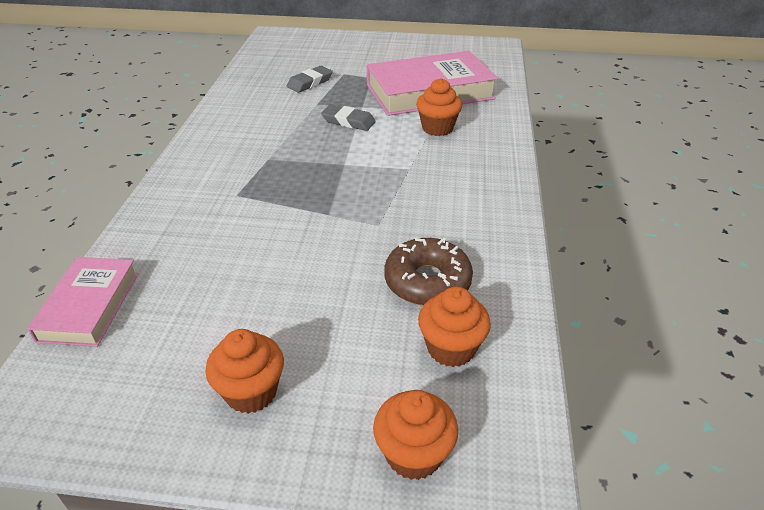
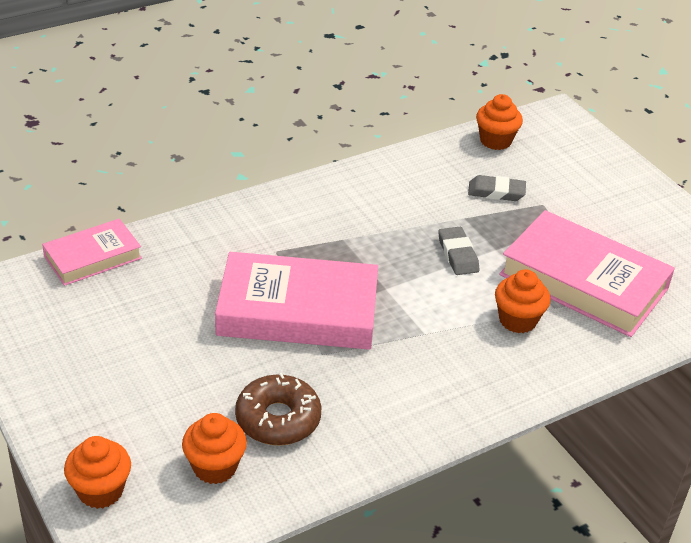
camera: 50 degrees right, 0 degrees up
orange cupcake [205,329,284,414] -> orange cupcake moved to [476,94,523,150]
none -> pink book [215,252,378,350]

